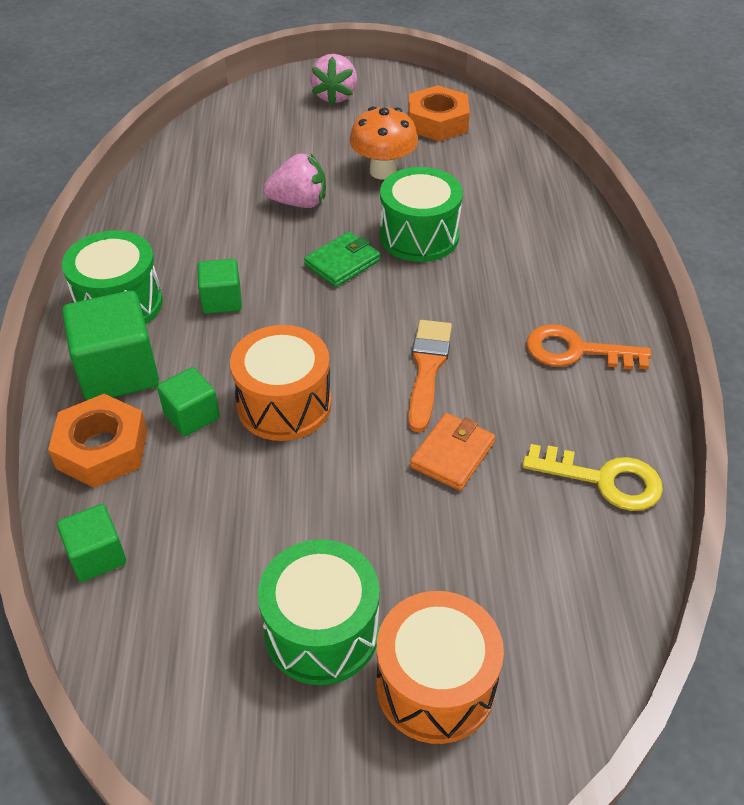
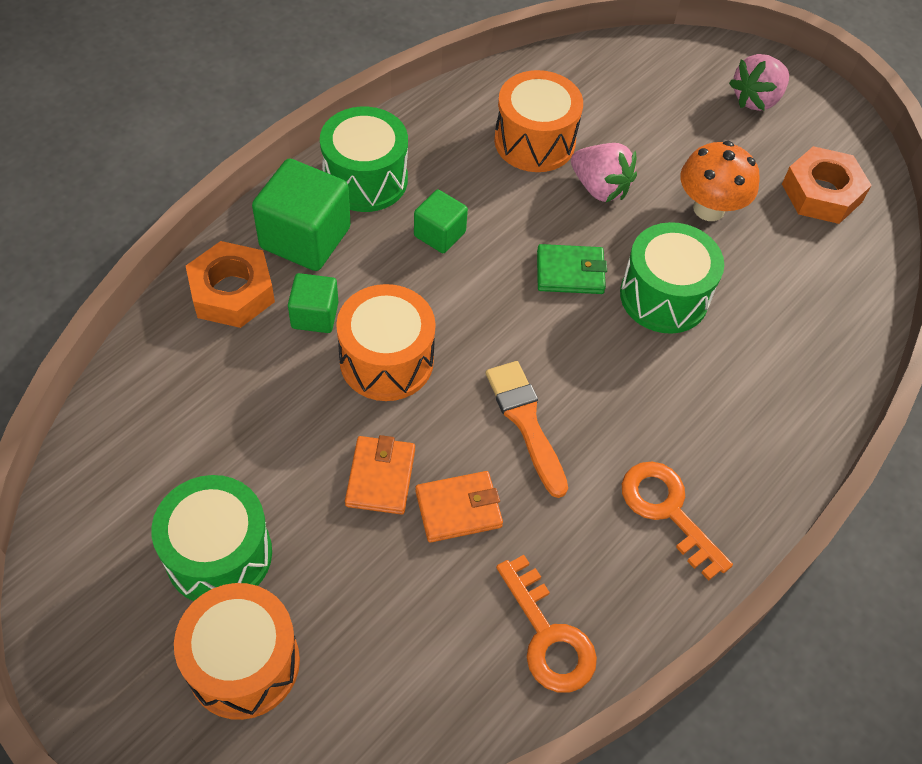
camera: 40 degrees right, 10 degrees up
green cube [57,504,126,582] -> none
orange brush [408,320,452,432] -> orange brush turned 75 degrees counterclockwise [486,361,568,498]
yellow key [522,444,663,511] -> orange key [496,555,597,693]
none -> orange wallet [345,435,415,515]
none -> orange drum [494,70,583,172]

